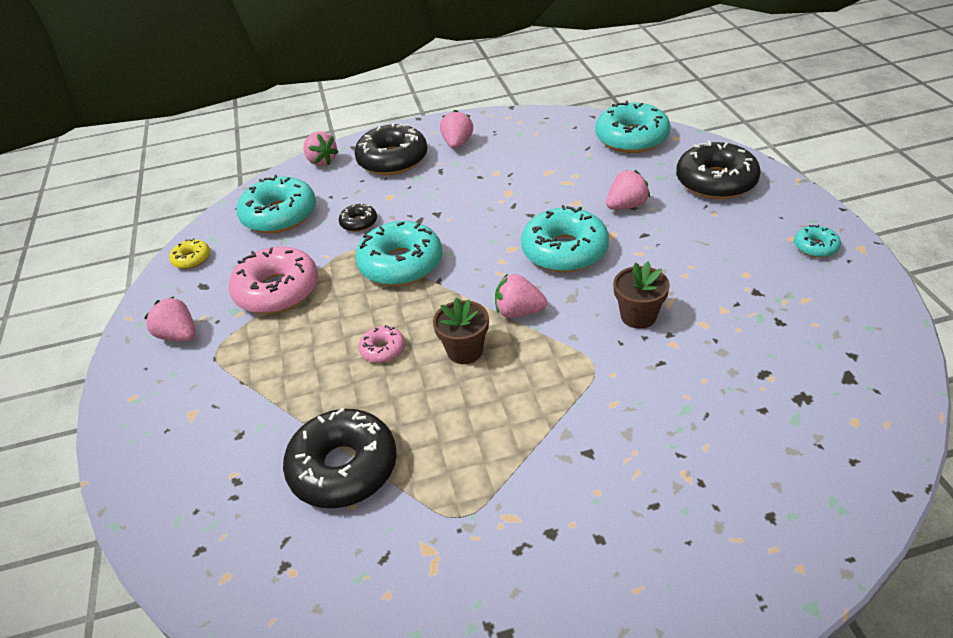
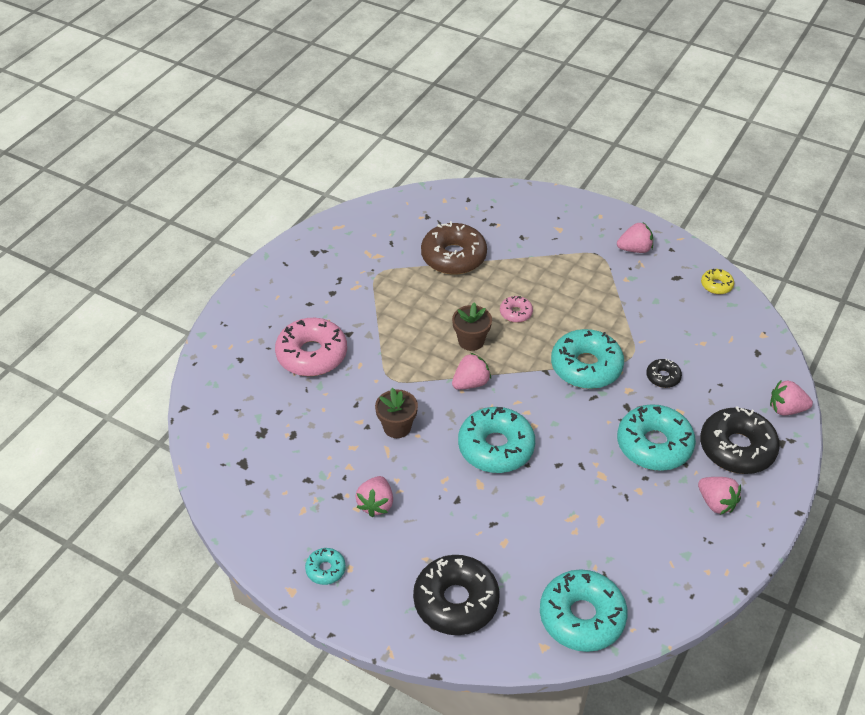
camera: 130 degrees right, 5 degrees up
pink donut [228,246,318,314] -> pink donut moved to [275,318,347,376]
turquoise donut [237,175,316,233] -> turquoise donut moved to [617,404,696,471]
black donut [283,408,397,508] -> brown donut [421,221,487,275]
pink strawberry [606,170,650,210] -> pink strawberry moved to [356,476,393,517]

